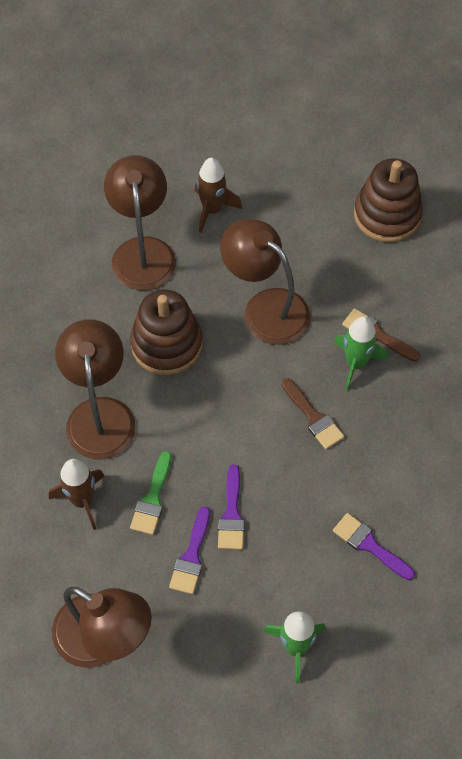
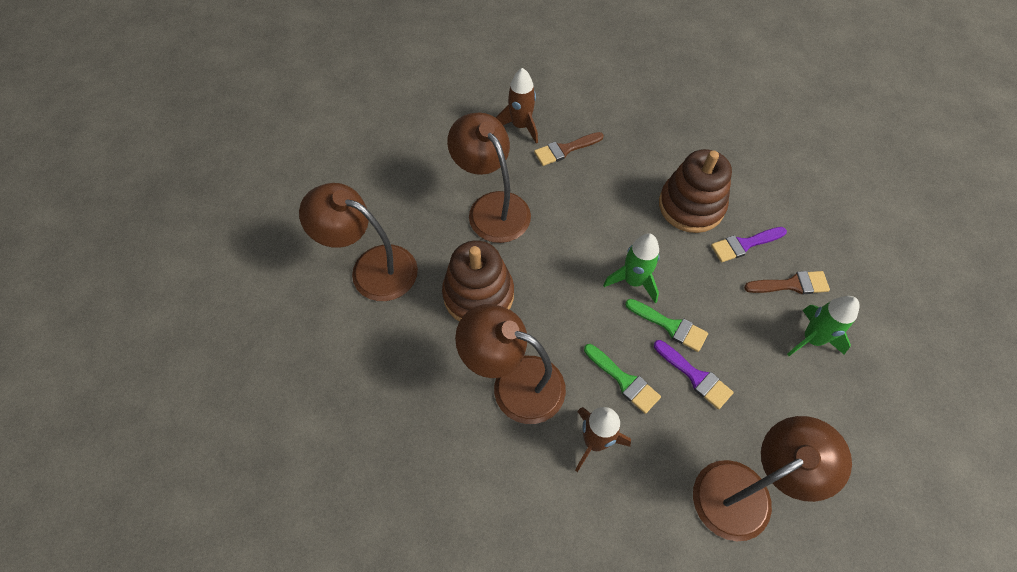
camera: 60 degrees left, 0 degrees up
brown rocket [194,158,242,233] -> brown rocket moved to [496,68,538,144]
purple brush [218,465,245,550] -> green brush [625,299,708,352]
brown lamp [220,219,310,345] -> brown lamp turned 75 degrees clockwise [447,113,531,243]
brown brush [282,378,345,449] -> brown brush moved to [744,271,830,294]
green rocket [334,316,387,391] -> green rocket moved to [603,233,659,303]
brown stacking toy [354,158,423,243] -> brown stacking toy moved to [659,149,732,233]

